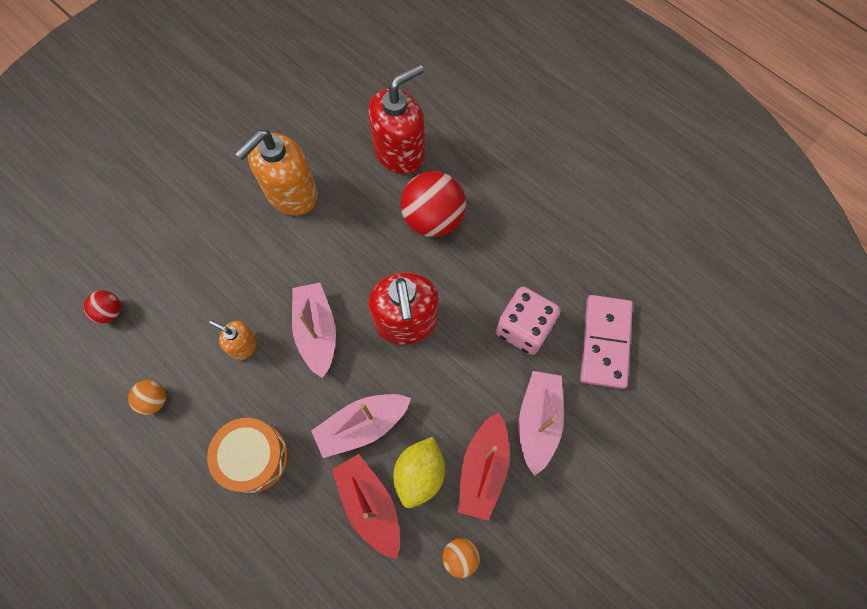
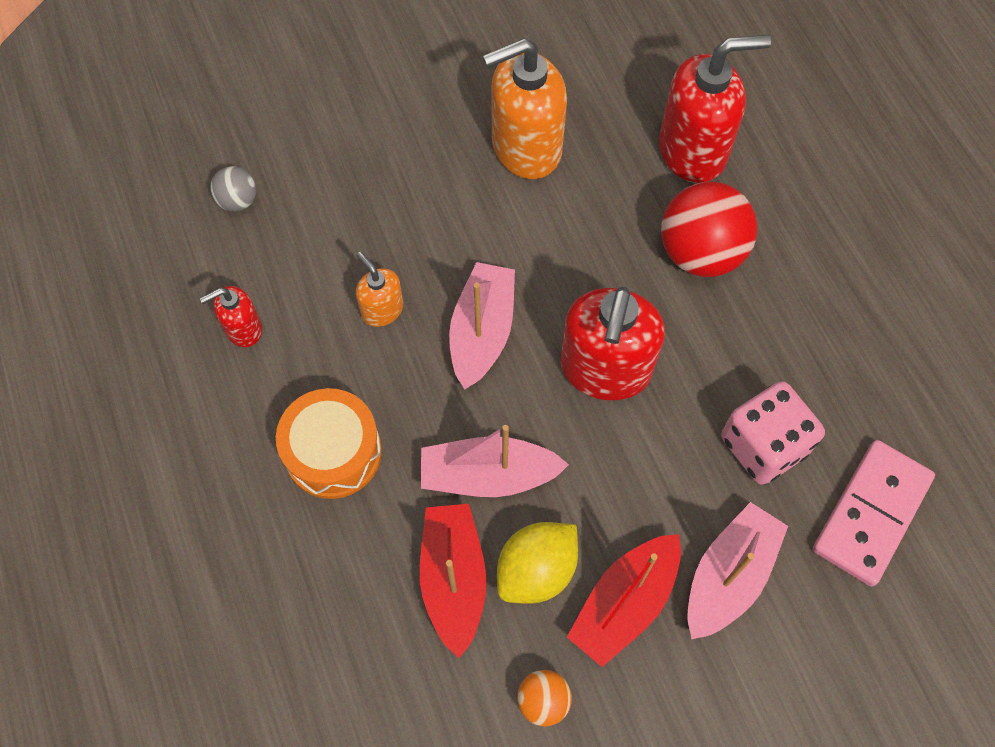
camera: 25 degrees right, 5 degrees down
red ball [84,291,121,324] -> grey ball [210,166,257,212]
orange ball [128,380,166,415] -> red soap dispenser [200,286,262,347]

